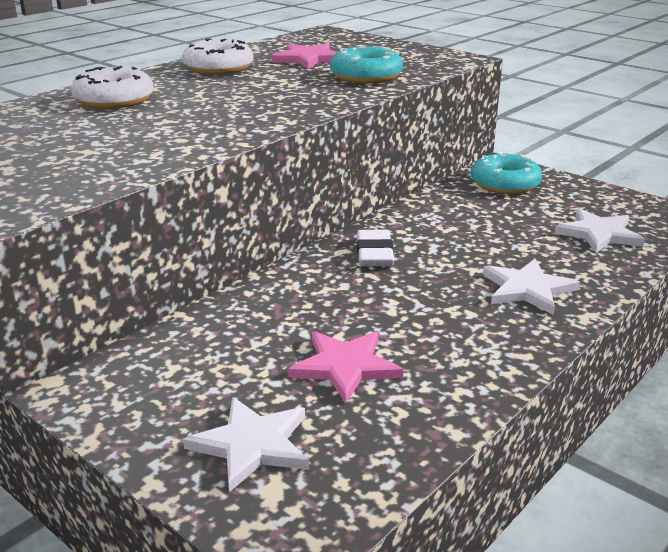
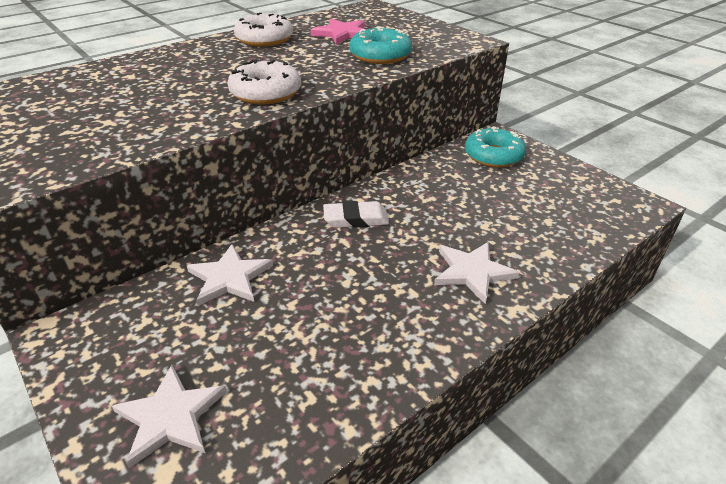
camera: 10 degrees right, 10 degrees up
white donut [71,66,154,109] -> white donut moved to [227,60,301,104]
pink star [288,331,403,403] -> none
white eraser [357,230,394,266] -> white eraser turned 75 degrees clockwise [323,201,389,228]
white star [554,208,645,253] -> white star moved to [187,244,273,306]

